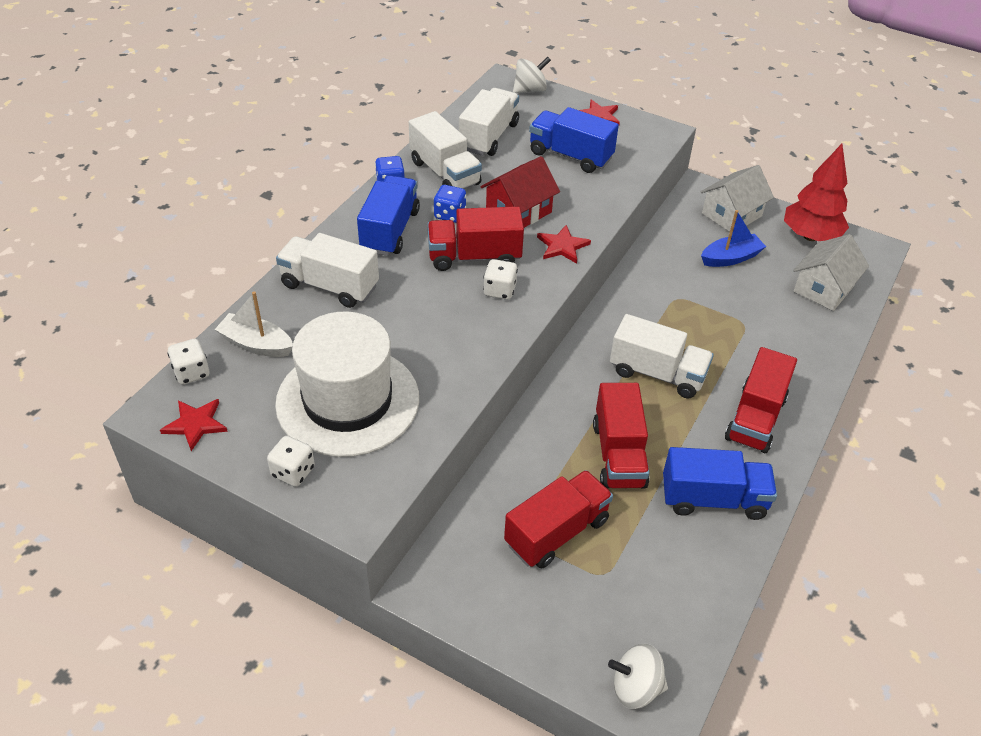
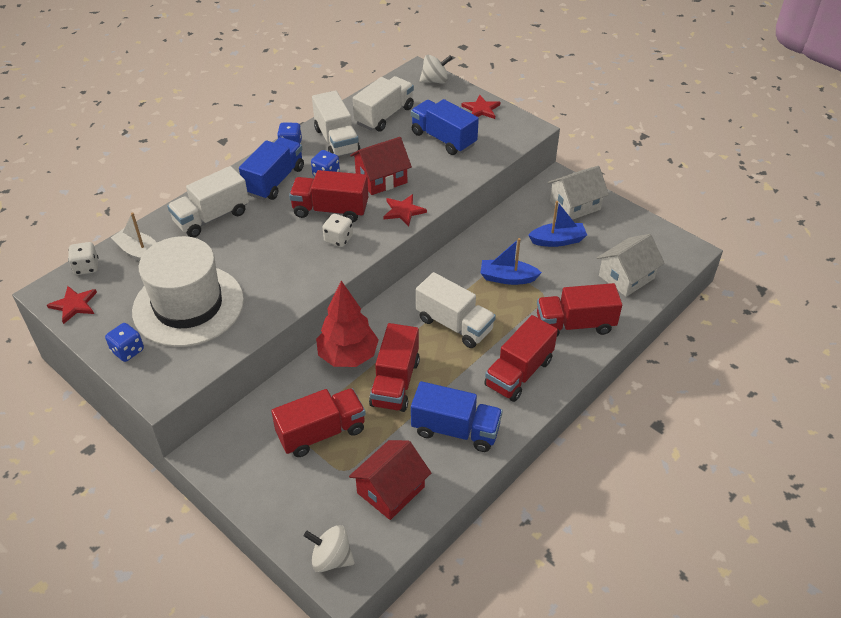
camera: 15 degrees right, 0 degrees up
white dice [267,436,315,487] -> blue dice [105,323,144,362]
white truck [276,233,379,308] -> white truck turned 75 degrees counterclockwise [167,166,249,238]
red tree [784,144,849,241] -> red tree moved to [316,281,379,367]
none -> red house [349,440,431,520]
none -> blue boat [481,238,542,285]
none -> red truck [537,283,622,337]

